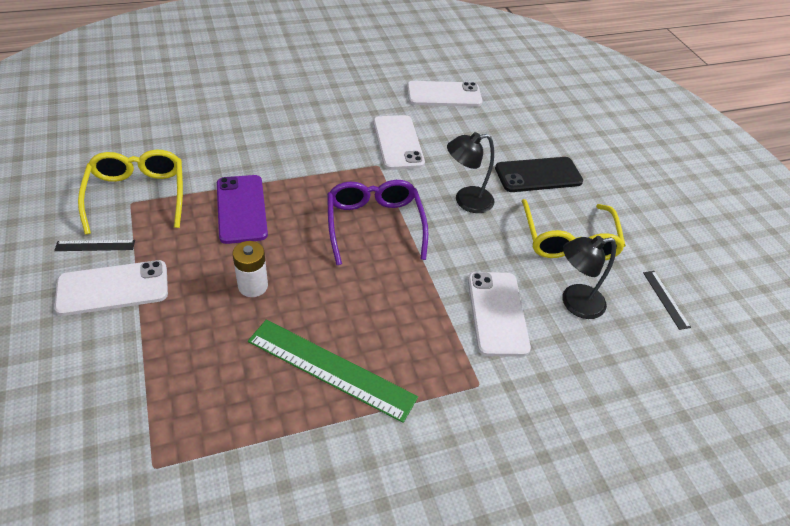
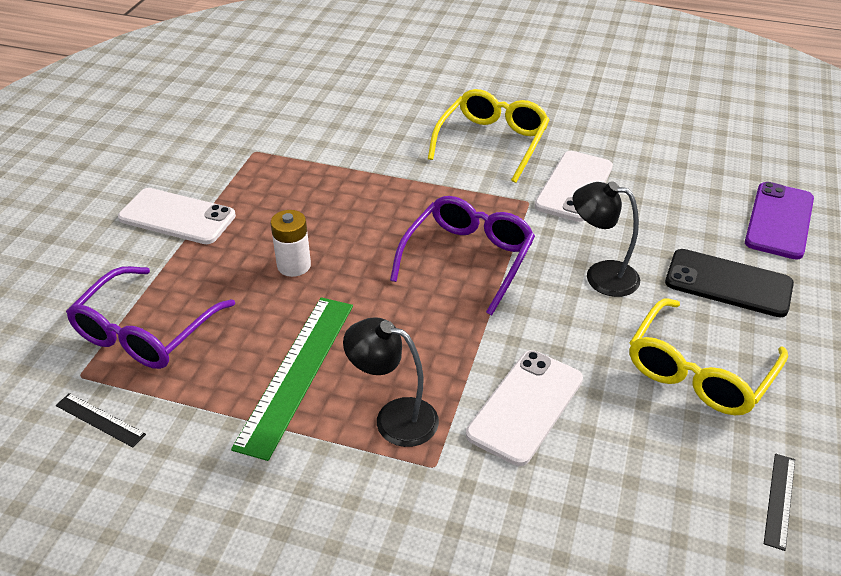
camera: 40 degrees right, 5 degrees down
black ruler [54,240,135,251] -> black ruler moved to [56,393,146,447]
yellow glasses [78,150,183,235] -> yellow glasses moved to [428,89,549,183]
purple phone [217,175,268,244] -> purple phone moved to [745,182,814,260]
green ruler [248,320,418,423] -> green ruler turned 45 degrees clockwise [231,297,353,461]
white phone [407,81,482,107] -> none
black lamp [562,236,616,319] -> black lamp moved to [343,317,439,447]
none -> purple glasses [66,266,235,369]

